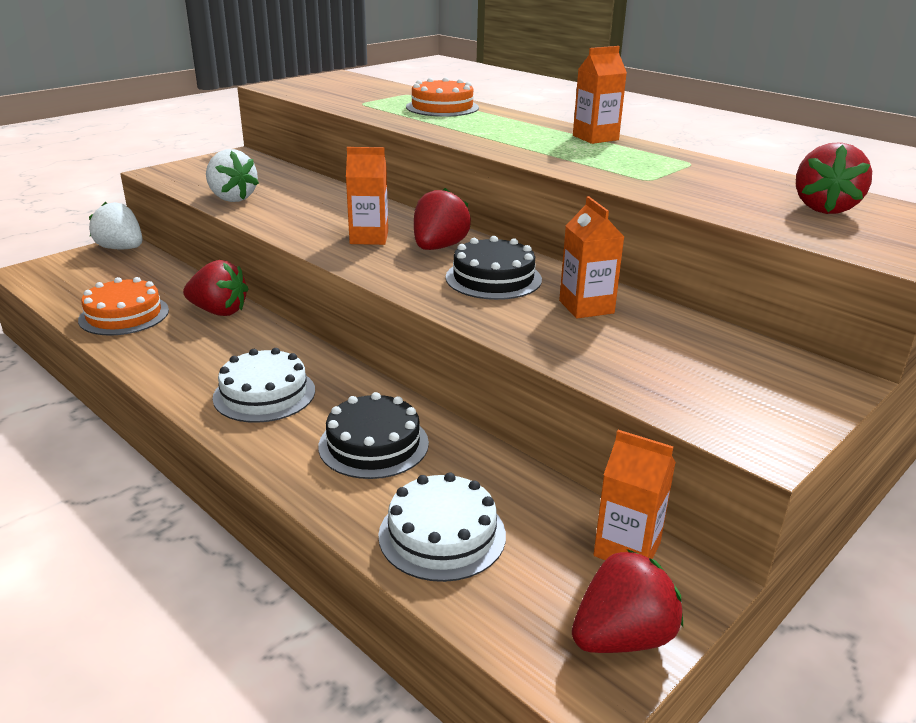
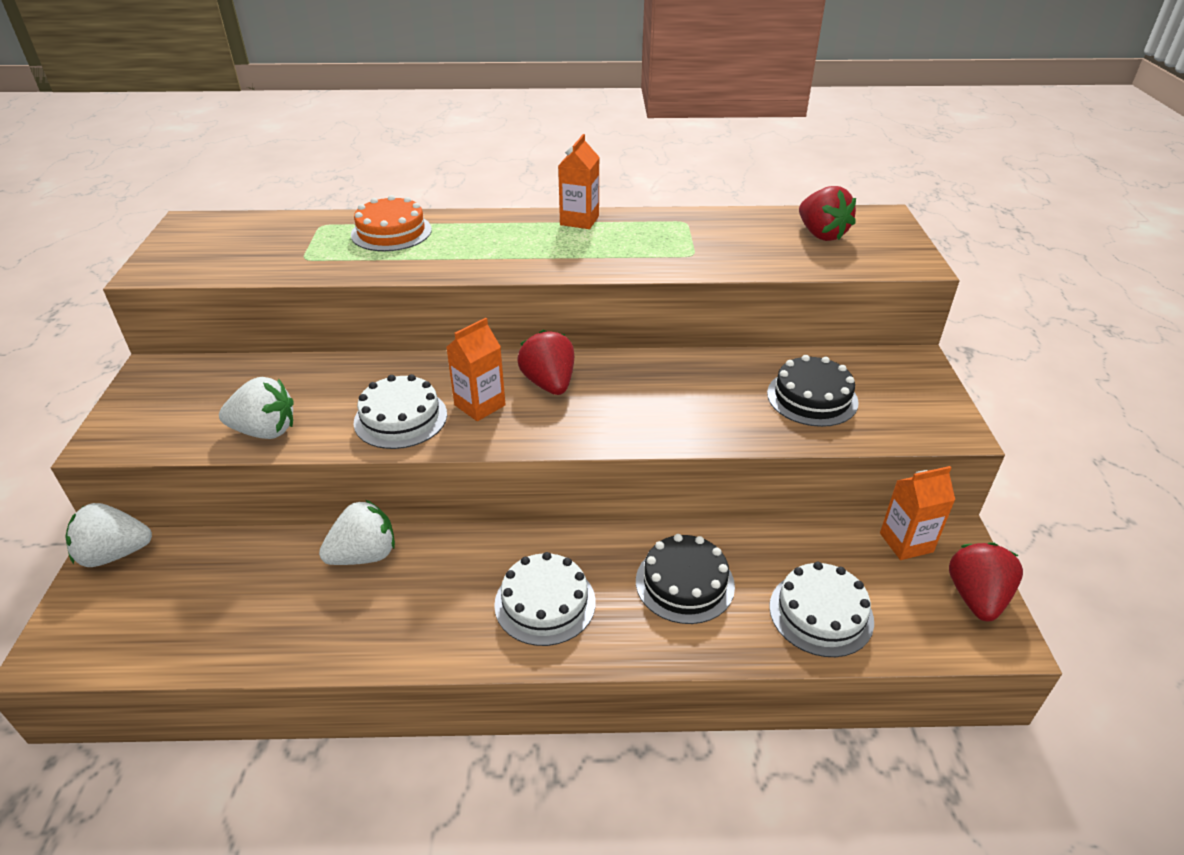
camera: 45 degrees left, 10 degrees up
orange cake [78,277,169,336] -> none
red strawberry [183,260,248,316] -> white strawberry [319,500,395,565]
black cake [446,236,542,300] -> black cake moved to [767,355,859,427]
orange carton [559,196,624,319] -> none
none -> white cake [354,374,447,449]

